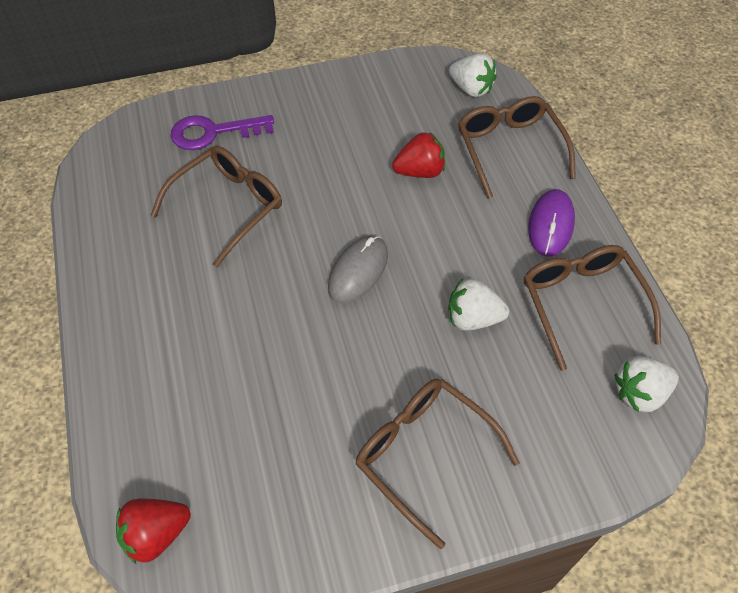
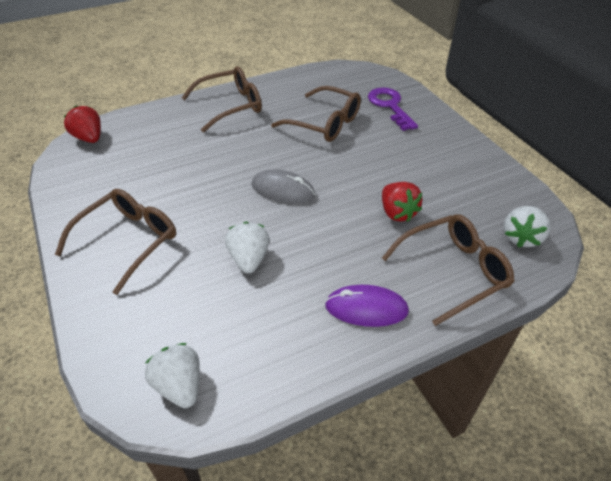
camera: 80 degrees right, 10 degrees down
brown glasses [524,245,661,371] -> brown glasses moved to [182,66,262,133]

